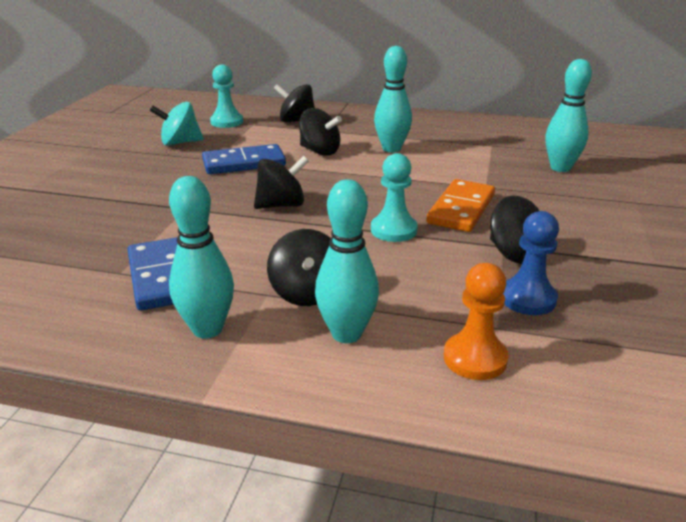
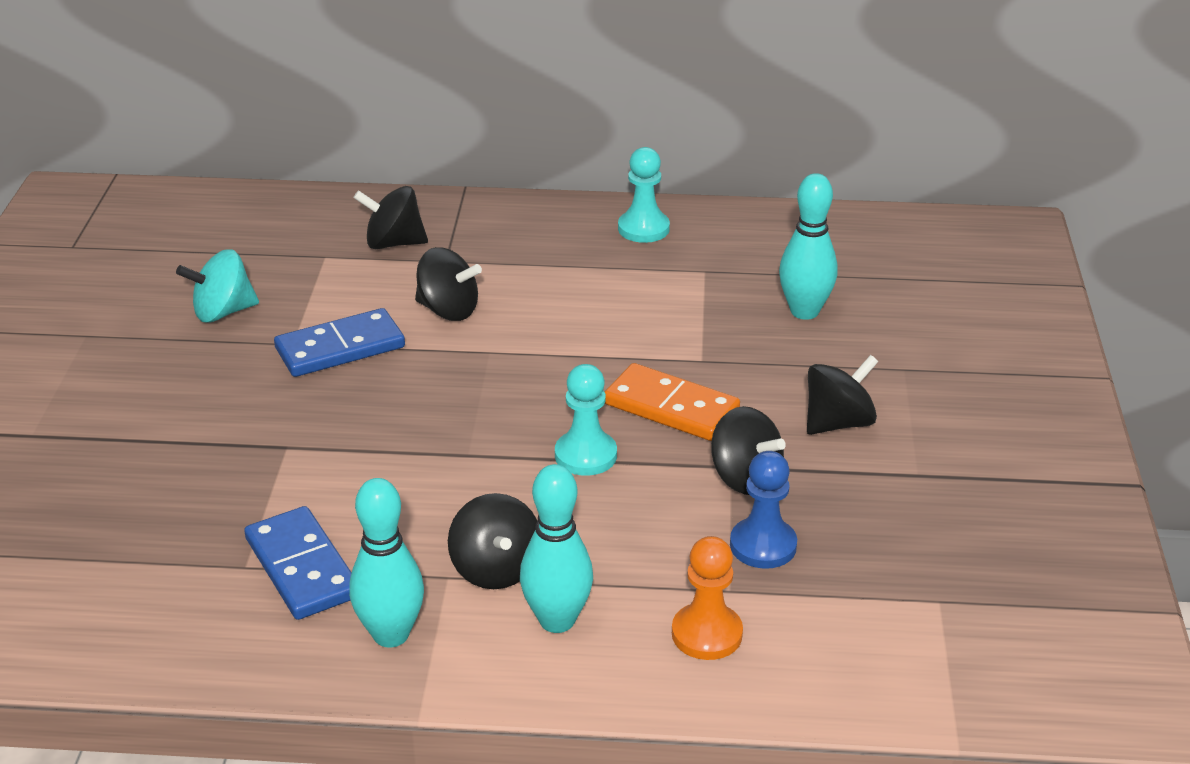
camera: 10 degrees left, 5 degrees up
turquoise pawn [210,65,243,128] -> turquoise pawn moved to [618,147,670,243]
black spinning top [254,156,309,209] -> black spinning top moved to [807,355,878,435]
turquoise bowling pin [374,46,412,153] -> none
orange domino [426,179,495,232] -> orange domino turned 75 degrees counterclockwise [605,363,740,441]

